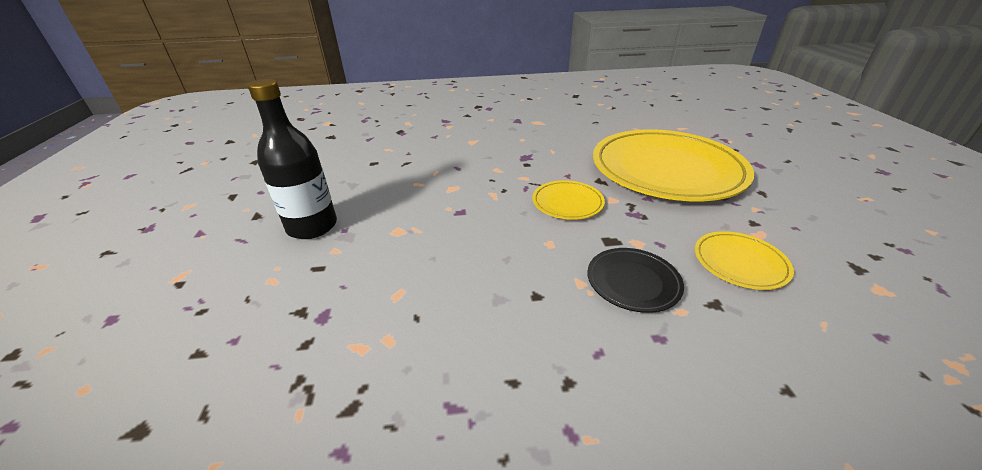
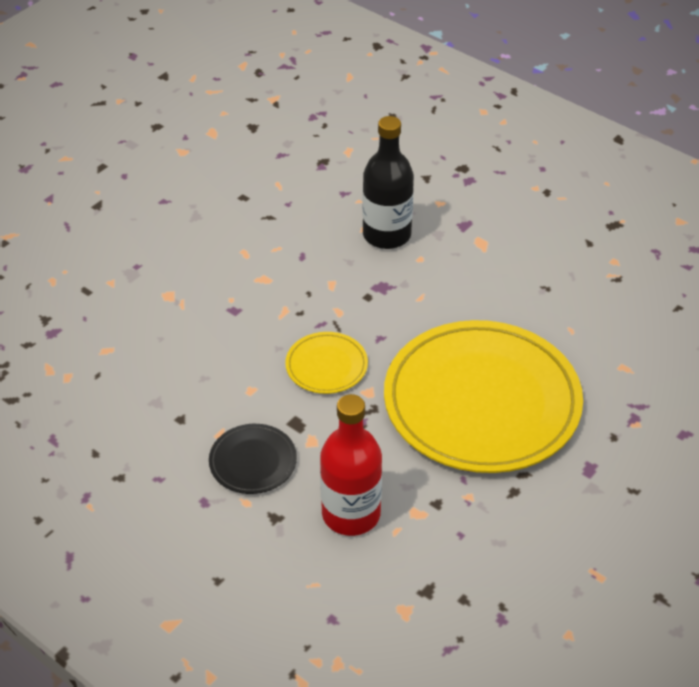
camera: 45 degrees right, 10 degrees up
black bottle [248,79,337,239] -> black bottle moved to [362,116,414,249]
yellow plate [695,231,794,290] -> red bottle [320,394,382,536]

